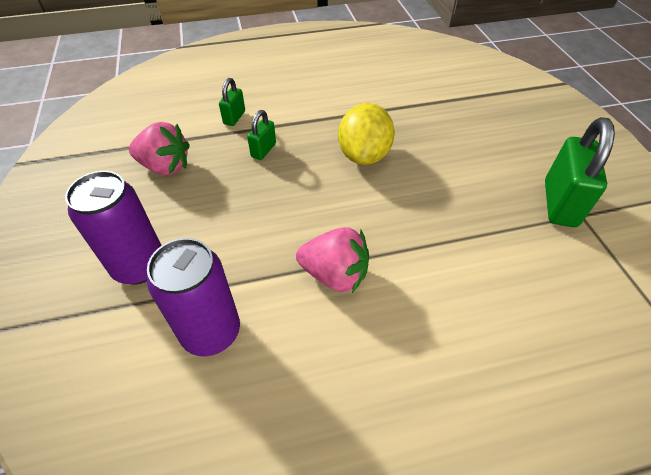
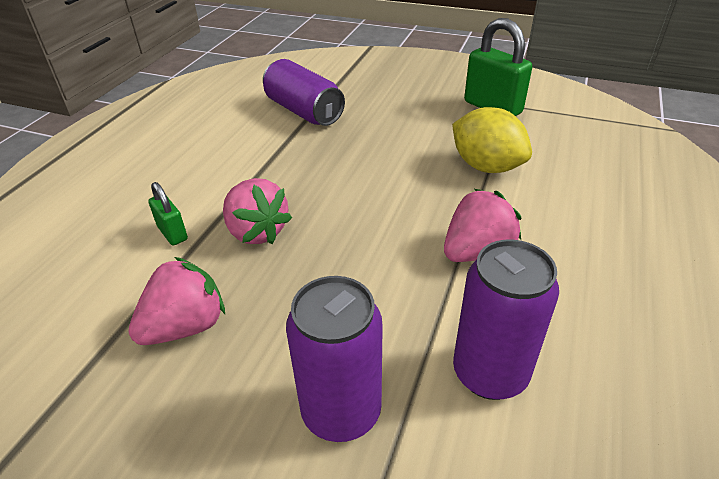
camera: 55 degrees left, 10 degrees down
green padlock [247,110,276,160] -> pink strawberry [223,178,292,244]
yellow lemon [338,103,395,165] -> yellow lemon moved to [452,107,532,173]
none -> purple can [263,59,345,126]

